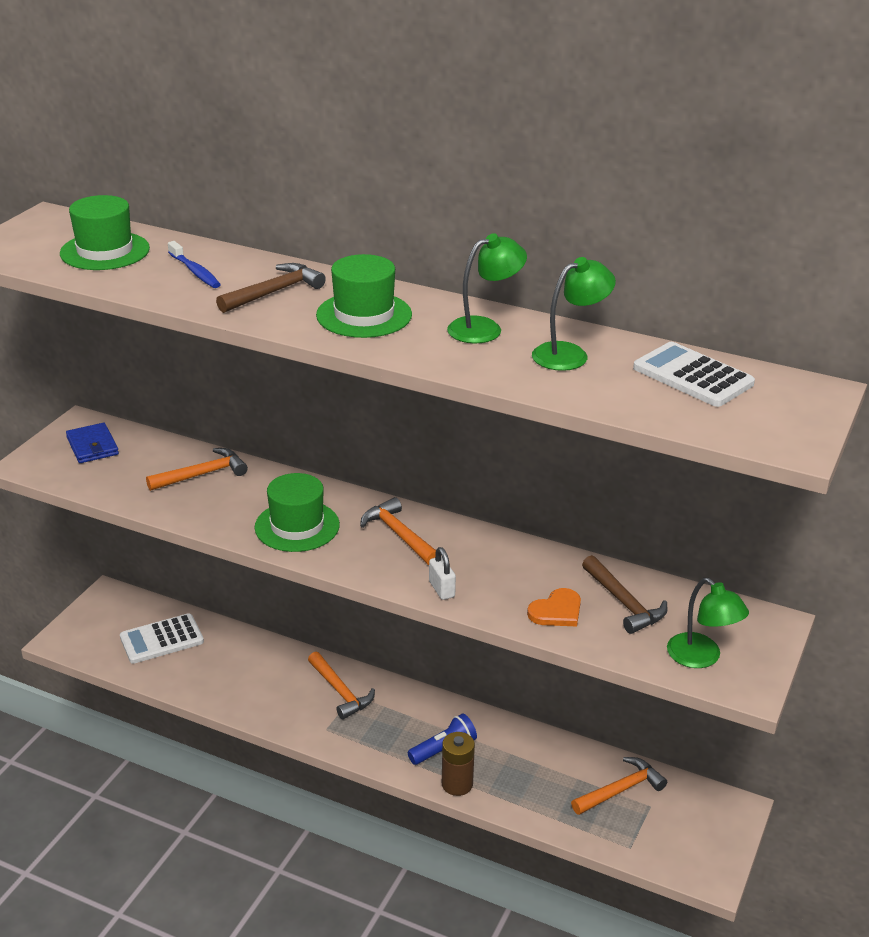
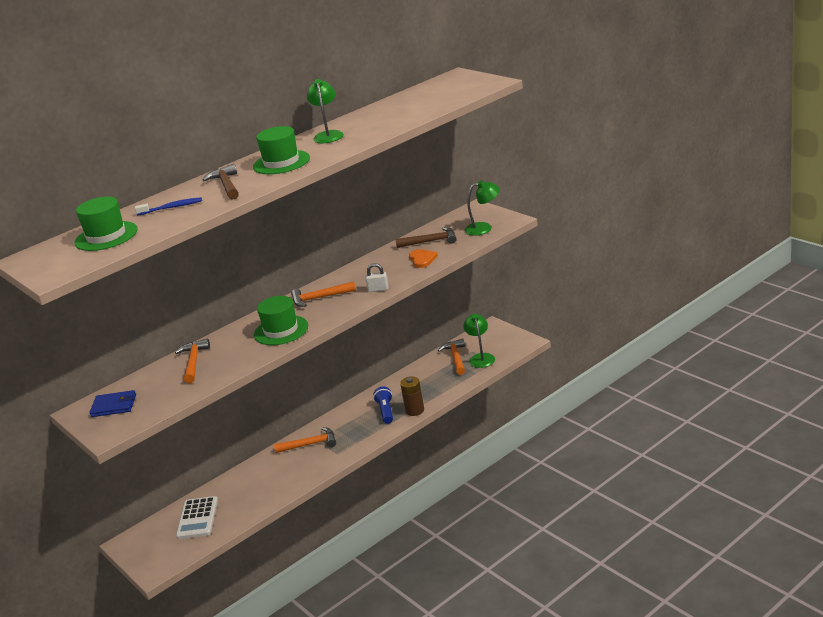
camera: 60 degrees left, 5 degrees down
green lamp [532,257,616,371] -> green lamp moved to [463,314,495,368]
white calculator [633,342,755,407] -> none

